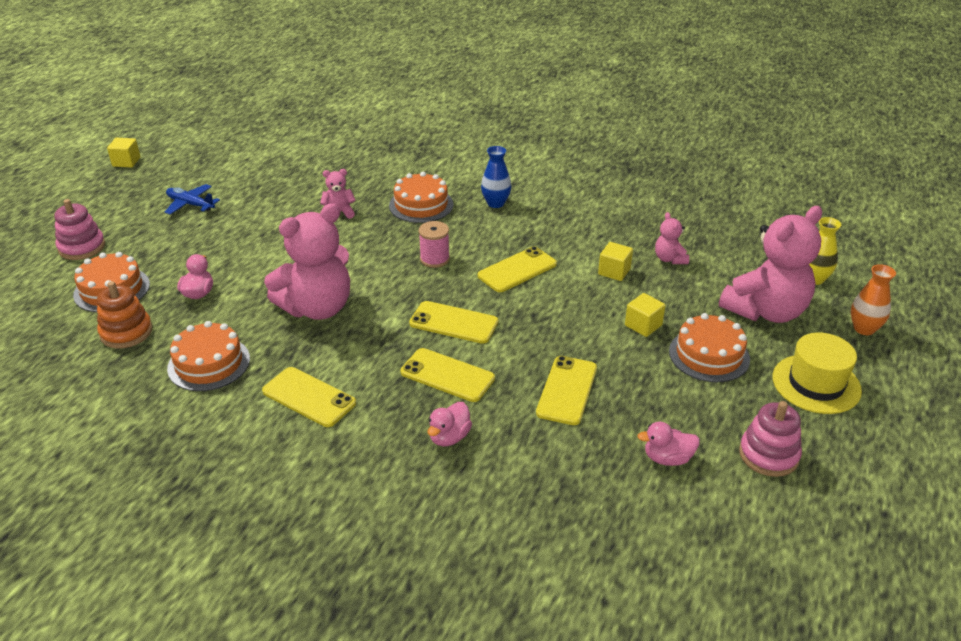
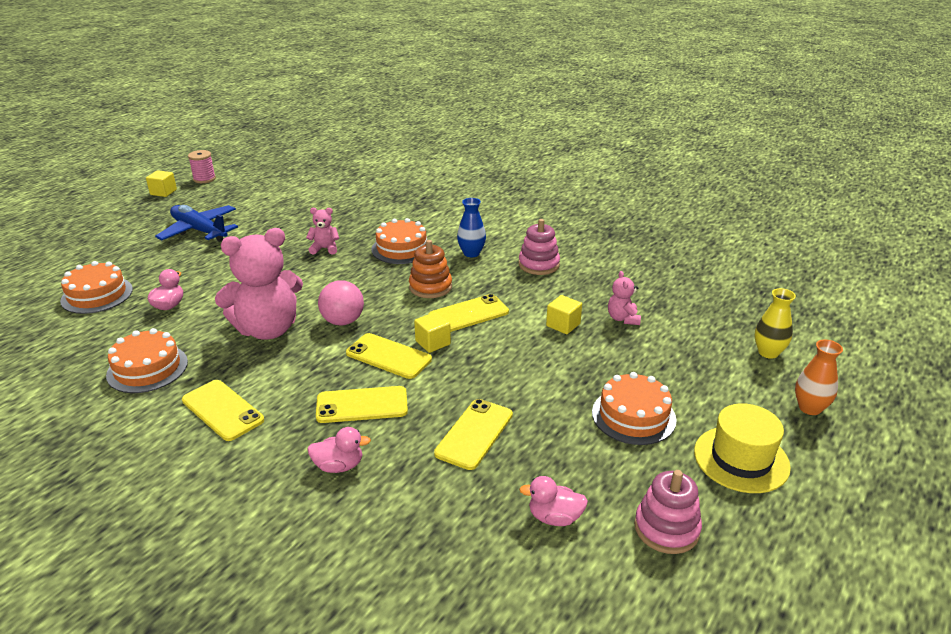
camera: 10 degrees right, 5 degrees down
pink stacking toy [54,199,105,260] -> pink stacking toy moved to [519,219,560,275]
orange stacking toy [97,281,152,348] -> orange stacking toy moved to [409,240,452,298]
blue plane [165,184,220,215] -> blue plane [155,205,238,242], size x1.59
yellow phone [400,348,495,402] -> yellow phone turned 45 degrees counterclockwise [316,386,408,423]
pink spool [419,221,450,268] -> pink spool moved to [188,150,216,183]
pink duck [427,402,472,446] -> pink duck turned 135 degrees counterclockwise [307,427,371,473]
yellow cube [625,293,666,337] -> yellow cube moved to [414,312,451,353]
pink teddy bear [719,206,822,323] -> none
none -> pink ball [318,280,364,326]

